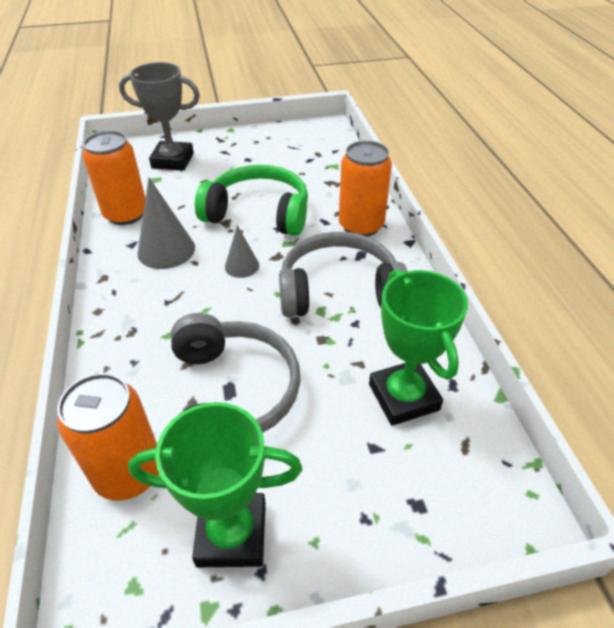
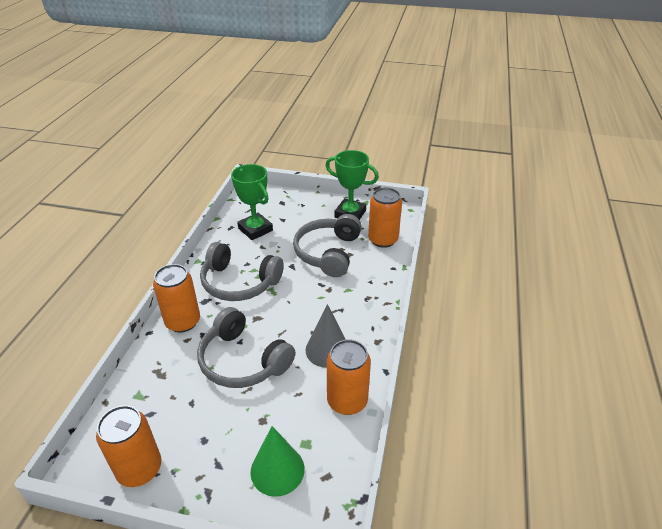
camera: 155 degrees left, 5 degrees down
grey trophy [119,62,200,171] -> green cone [250,426,305,497]
green headphones [195,165,308,236] -> grey headphones [197,307,295,388]
grey cone [225,225,259,278] -> none
green trophy [369,269,468,426] -> green trophy turned 45 degrees counterclockwise [231,164,273,240]
none -> orange can [96,405,161,487]

